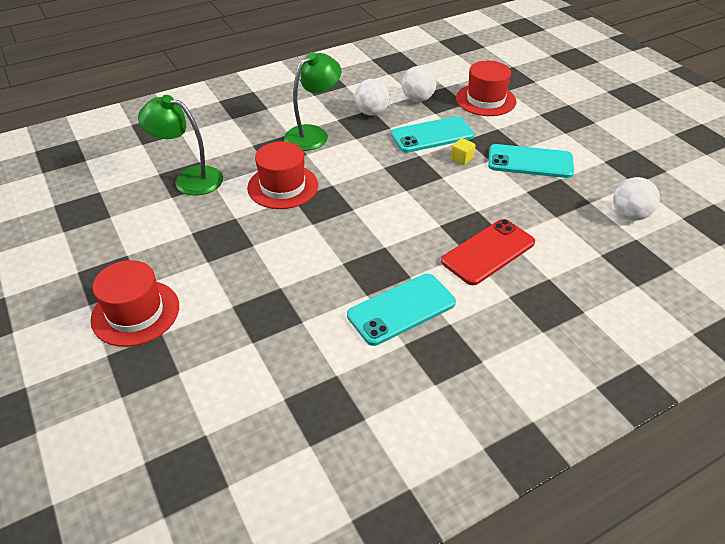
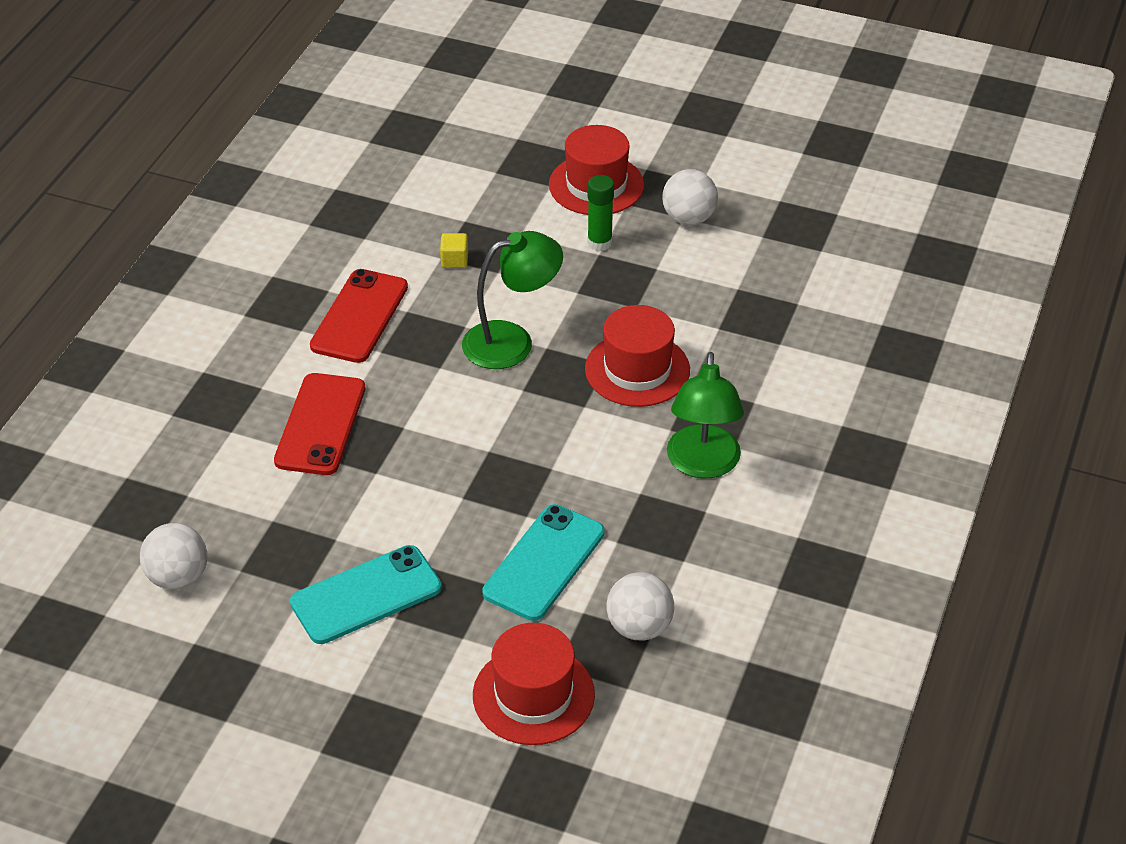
camera: 140 degrees right, 0 degrees up
green lamp [138,95,223,196] -> green lamp moved to [462,231,563,369]
turquoise phone [347,274,456,346] -> red phone [310,269,408,363]
white ball [354,79,390,116] -> white ball moved to [662,169,718,225]
yellow cube [451,138,476,165] -> yellow cube moved to [440,233,468,268]
none -> green glue stick [587,175,614,251]

